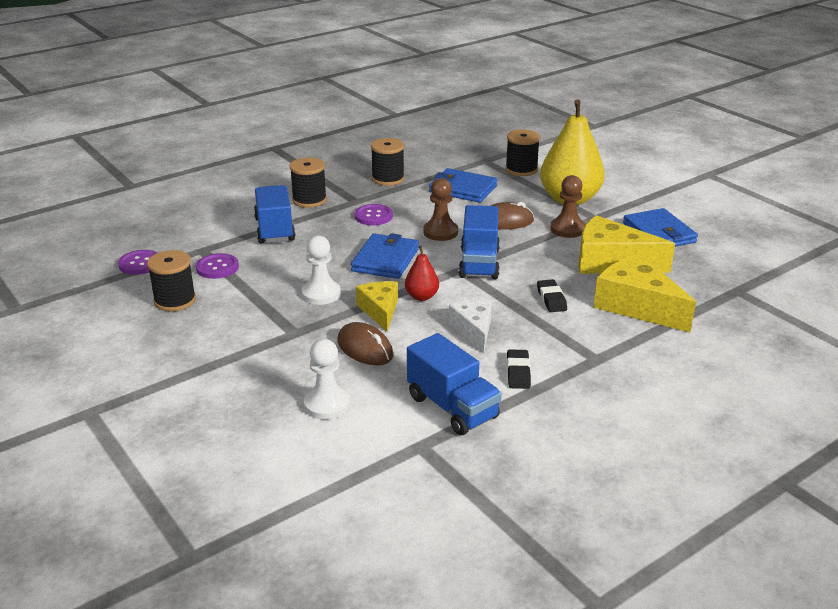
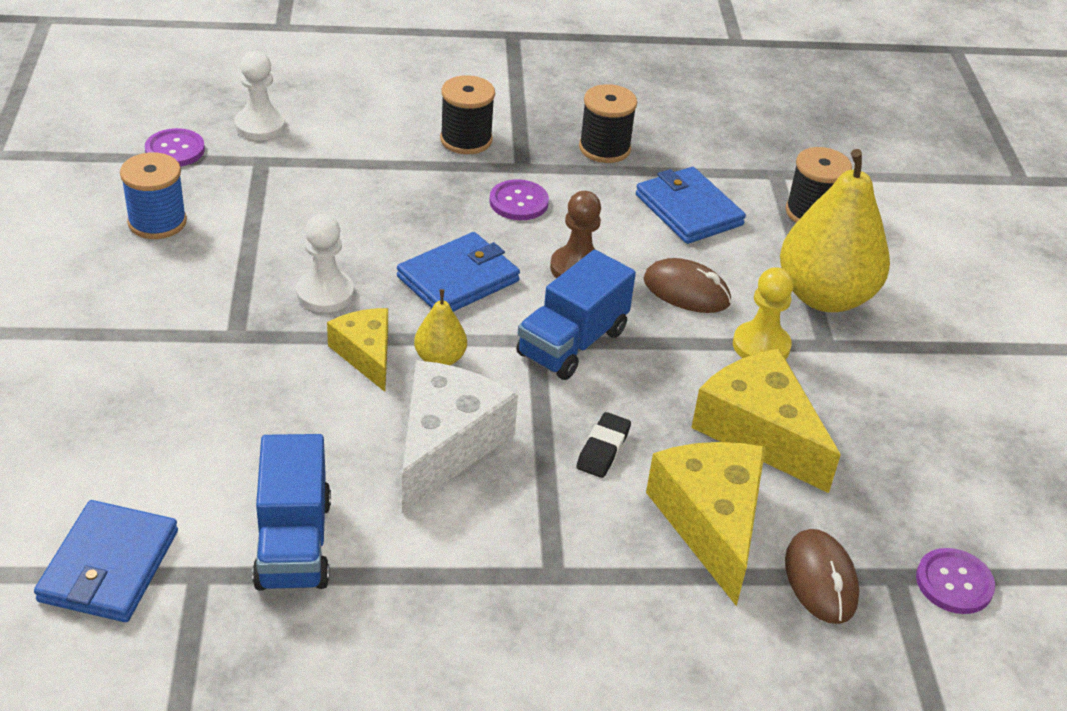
camera: 30 degrees right, 10 degrees up
black spool [147,250,196,312] -> blue spool [120,153,187,239]
purple button [196,253,239,279] -> purple button moved to [916,548,995,614]
blue truck [254,185,296,243] -> none
white pawn [304,339,350,420] -> white pawn moved to [234,51,285,140]
brown mouse [337,322,394,365] -> brown mouse moved to [785,529,859,624]
yellow cheese [356,281,398,332] -> yellow cheese turned 45 degrees counterclockwise [327,308,388,392]
red pear [405,245,439,301] -> yellow pear [414,289,467,365]
white cheese [449,300,492,353] -> white cheese [402,360,518,513], size x1.65
black eraser [507,349,531,389] -> none
brown pawn [550,175,585,238] -> yellow pawn [733,267,793,359]
blue wallet [623,208,698,247] -> blue wallet moved to [34,500,178,622]

